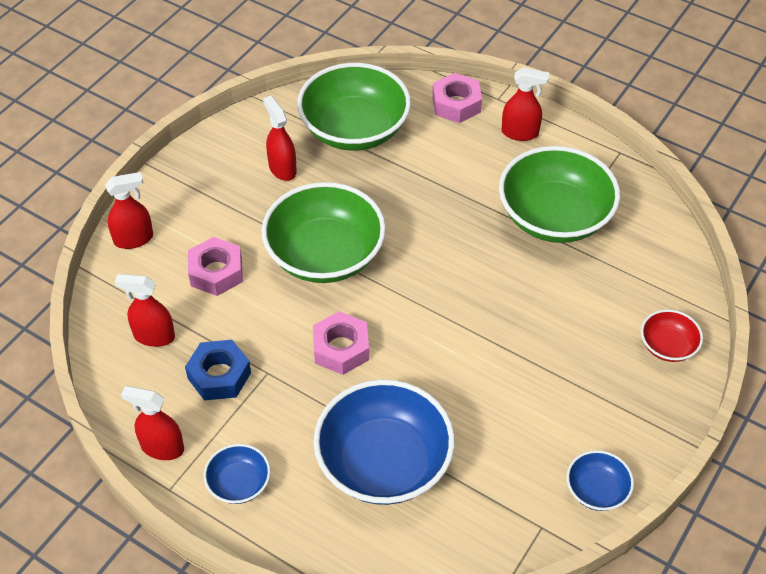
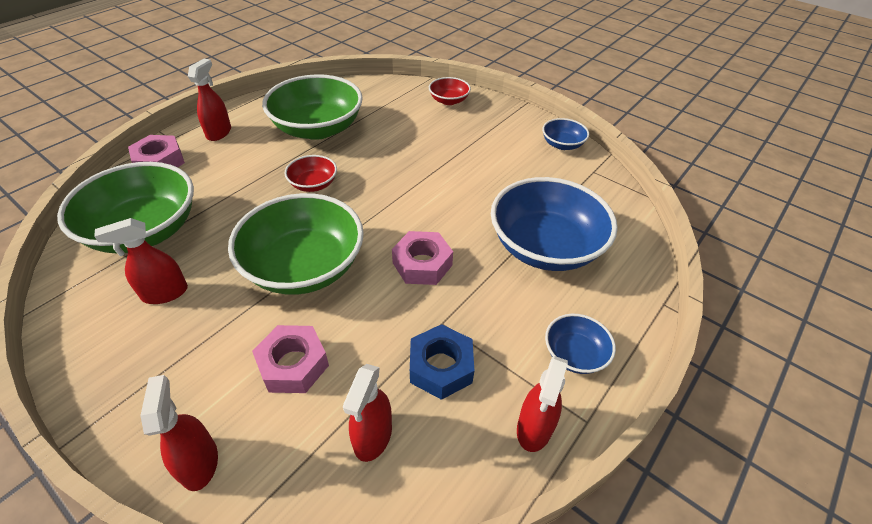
camera: 85 degrees left, 5 degrees down
none -> red bowl [284,155,337,192]

